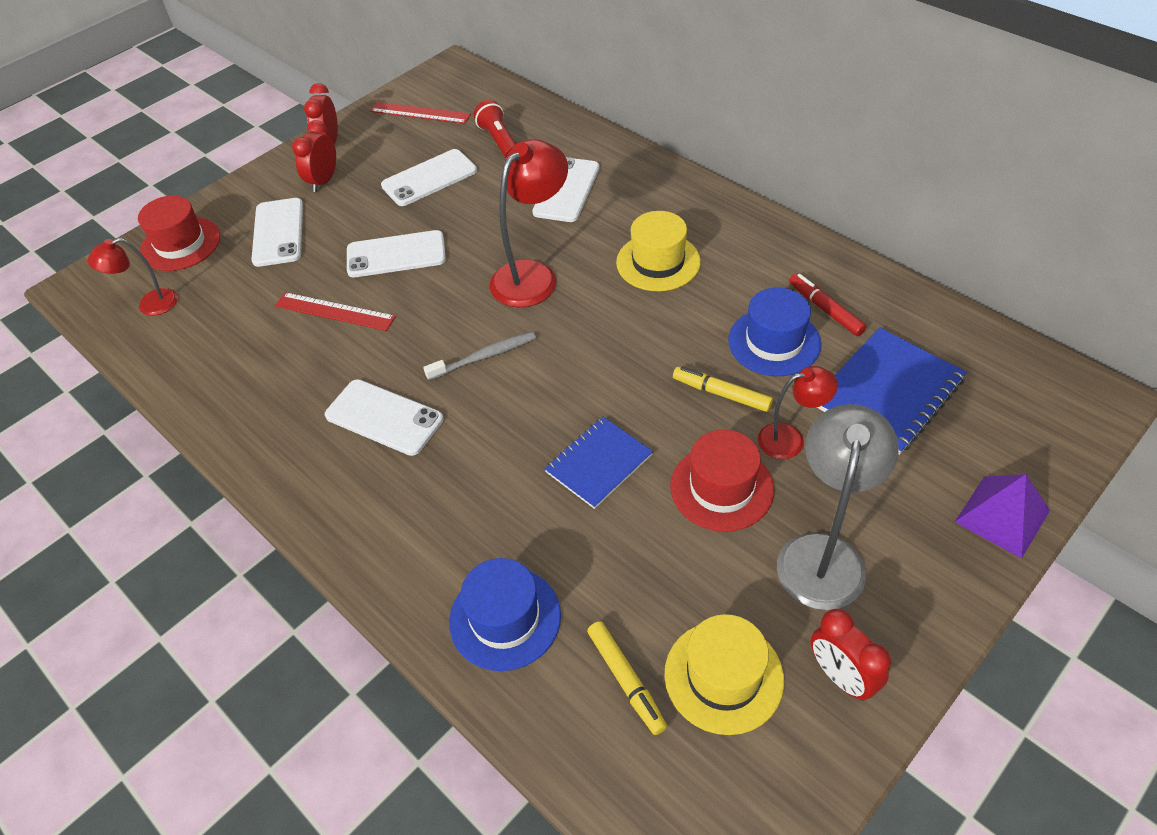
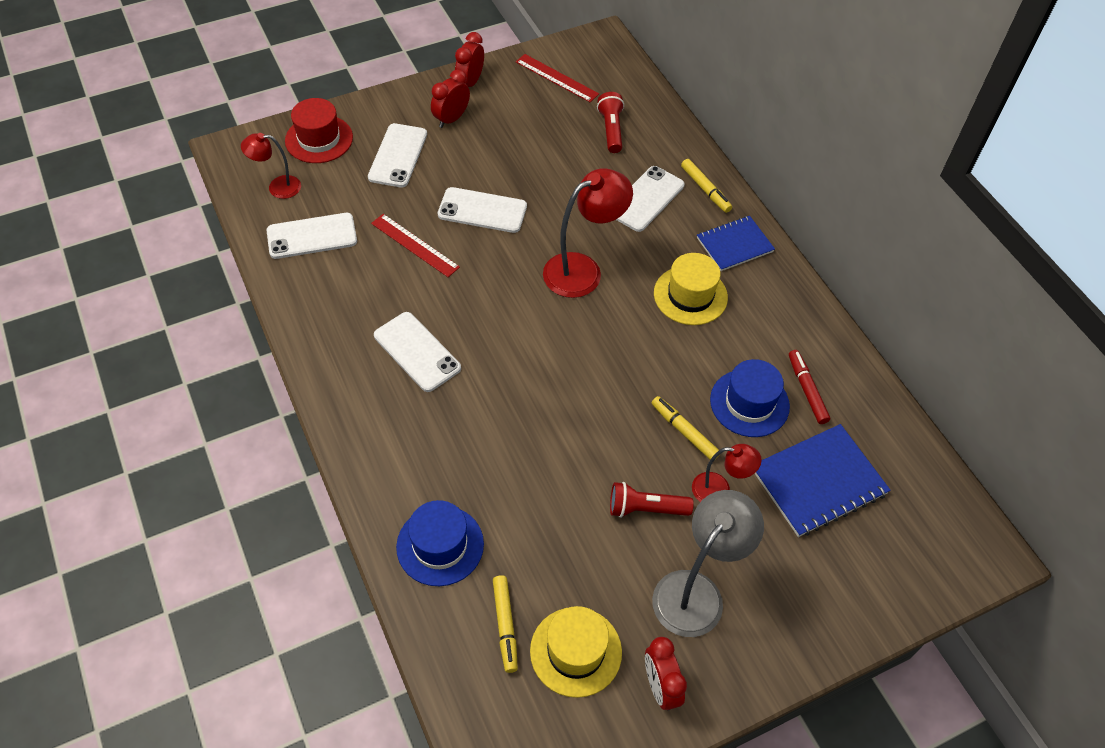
camera: 15 degrees right, 5 degrees up
white phone [381,149,477,206] -> white phone moved to [267,213,357,259]
grey toothbrush [423,332,536,381] -> none
blue notebook [544,417,653,509] -> blue notebook moved to [697,216,775,271]
red hat [670,430,774,532] -> red flashlight [610,482,694,518]
purple pyramid [955,474,1050,558] -> none
none -> yellow marker [681,159,732,213]

